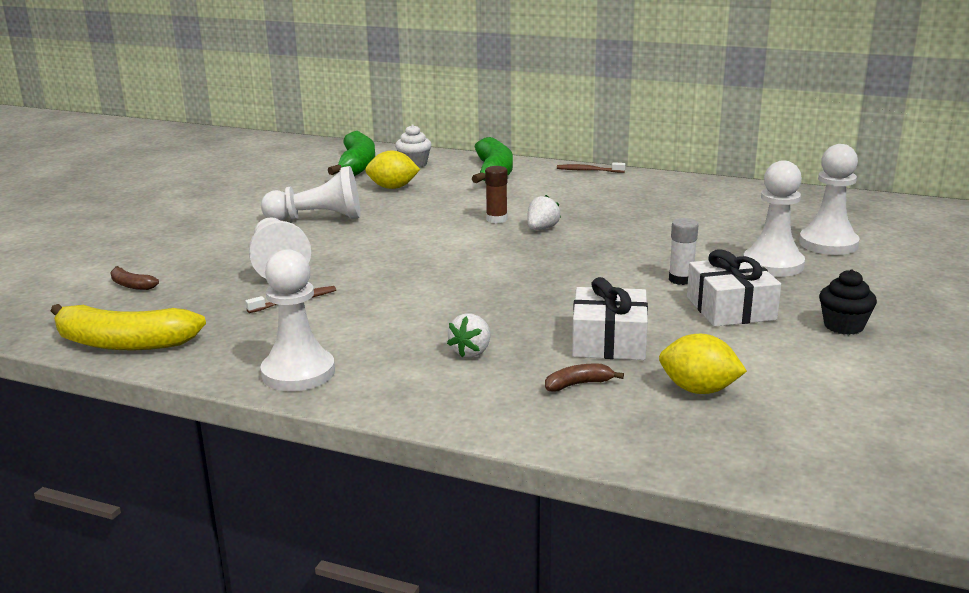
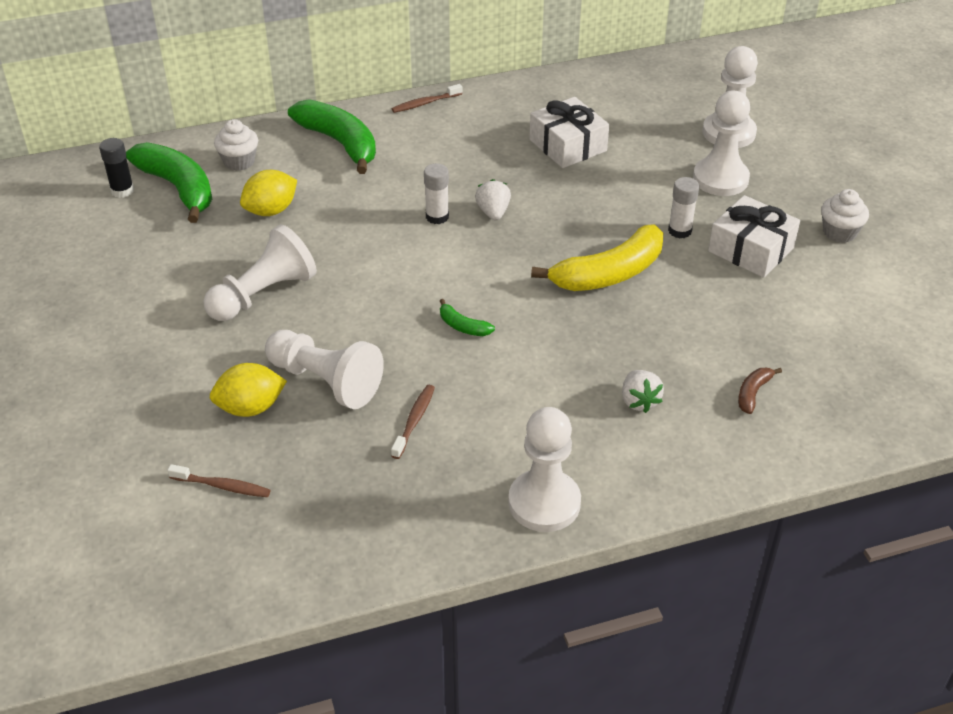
camera: 40 degrees left, 20 degrees up
yellow banana [51,304,206,350] -> yellow banana moved to [531,225,663,291]
brown banana [111,266,159,290] -> brown toothbrush [167,464,271,497]
brown glue stick [485,166,508,223] -> white glue stick [424,163,449,224]
white gift [572,277,648,360] -> white gift moved to [530,97,609,168]
yellow lemon [659,334,747,394] -> yellow lemon moved to [210,363,287,417]
black cupcake [819,269,877,335] -> white cupcake [821,189,869,243]
none -> black glue stick [99,138,134,198]
none -> green banana [440,299,495,336]

